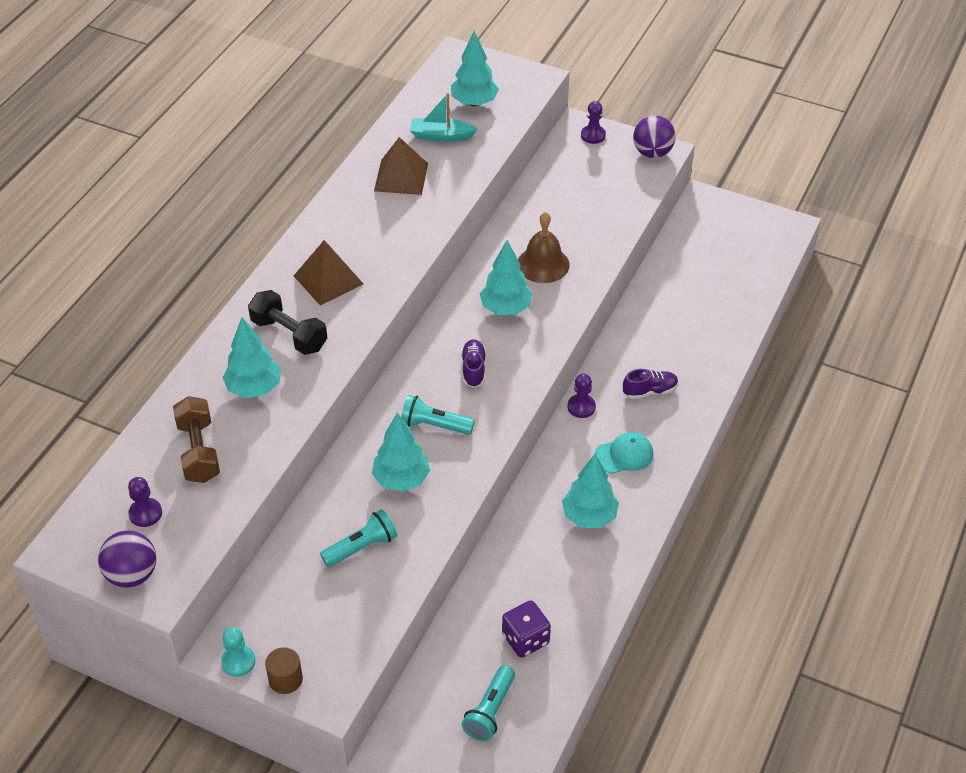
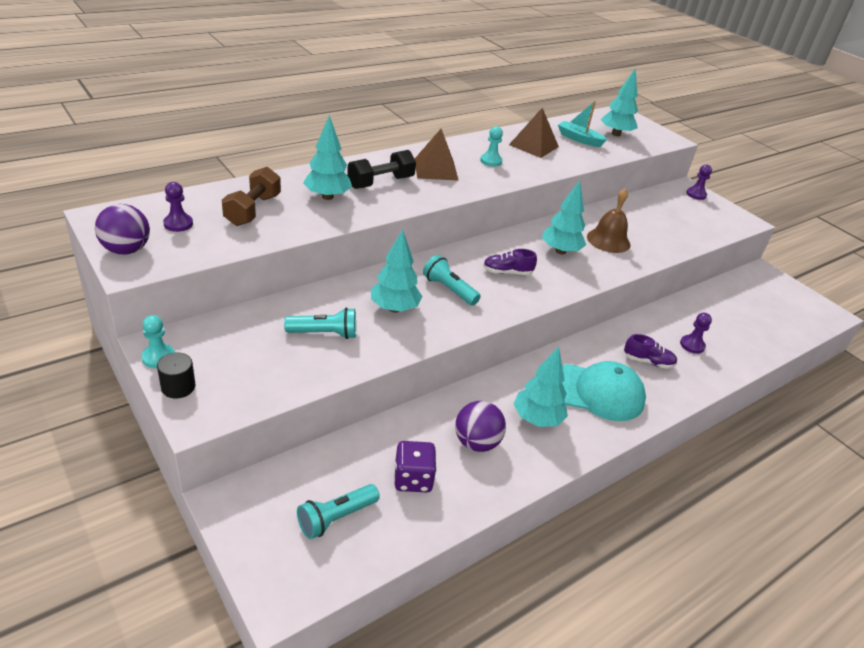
camera: 25 degrees right, 10 degrees down
black dumbbell [248,290,327,355] -> black dumbbell turned 75 degrees clockwise [347,150,416,189]
brown cylinder [265,647,303,694] -> black cylinder [157,353,196,398]
purple shoe [461,339,486,388] -> purple shoe turned 120 degrees counterclockwise [483,249,537,275]
purple pawn [568,374,596,418] -> purple pawn moved to [680,313,712,354]
turquoise cap [594,432,653,474] -> turquoise cap [562,361,646,421], size x1.70
purple ball [633,115,676,158] -> purple ball moved to [455,401,506,452]
none -> turquoise pawn [480,126,503,167]

